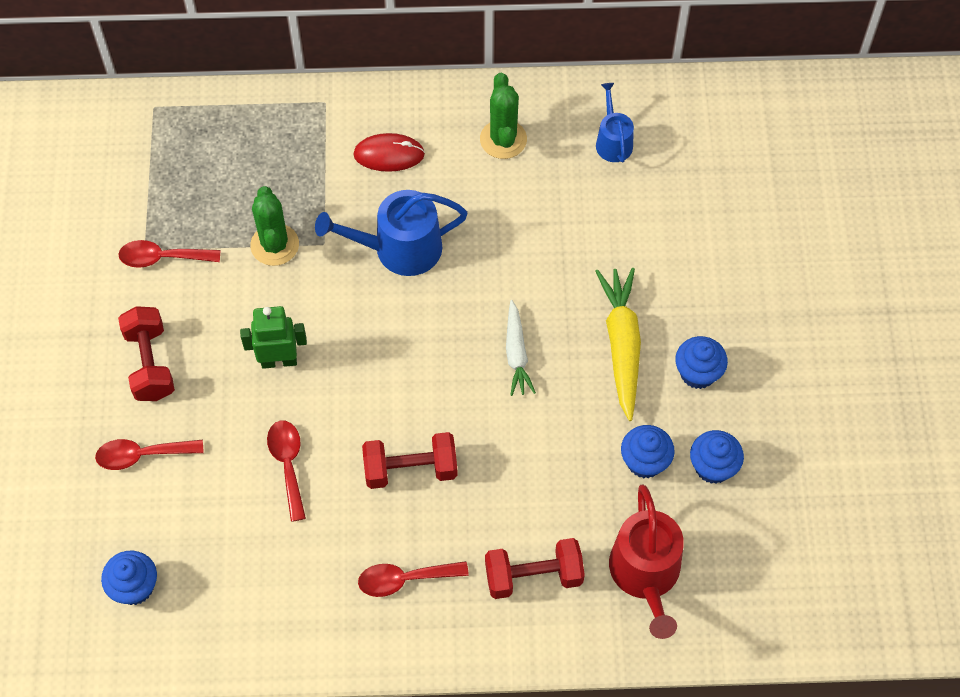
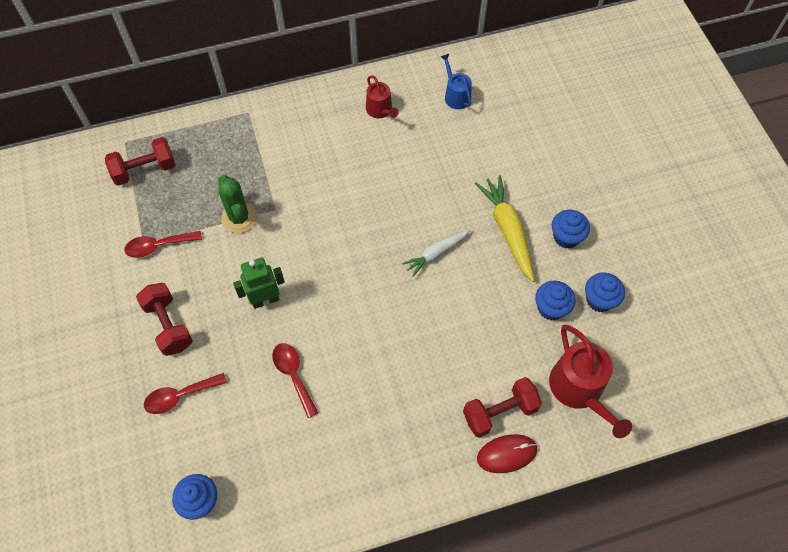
camera: 15 degrees left, 0 degrees up
blue watering can [315,190,467,276] -> none
red mouse [353,133,425,172] -> red mouse moved to [477,434,537,473]
red spoon [358,561,469,597] -> none
red dumbbell [362,432,458,489] -> red dumbbell moved to [105,137,175,186]
green cactus [480,73,527,159] -> red watering can [366,75,399,118]
white carrot [506,300,536,396] -> white carrot turned 75 degrees clockwise [402,230,470,277]

